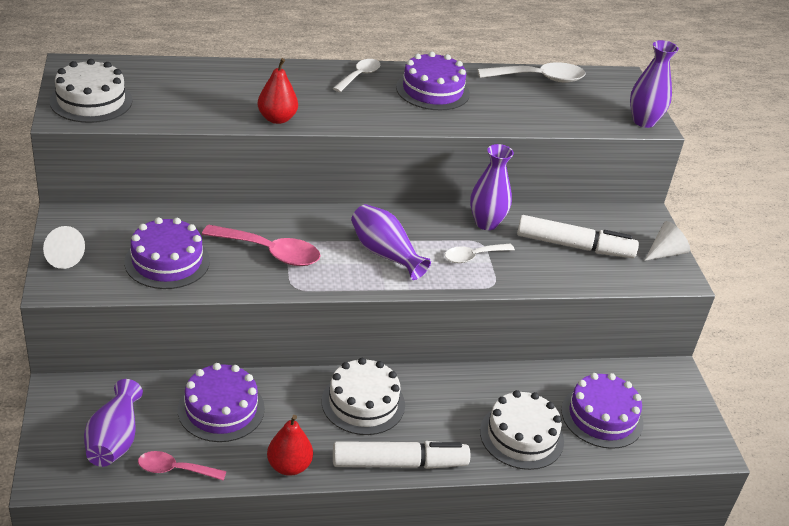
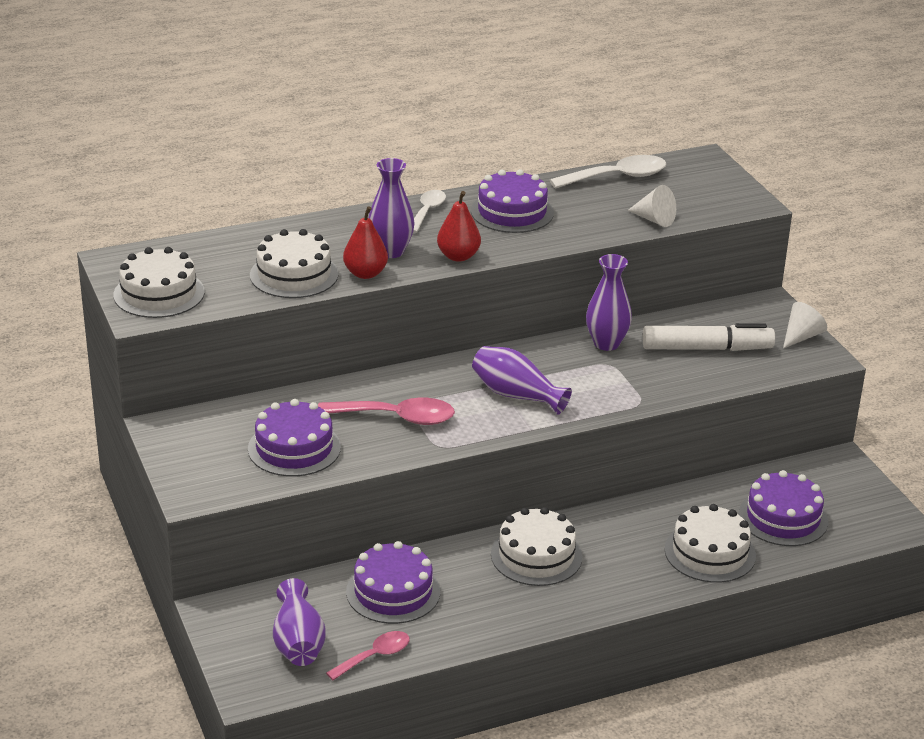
camera: 10 degrees left, 5 degrees down
white cone [43,226,85,269] -> white cone moved to [628,185,676,227]
pink spoon [138,451,227,481] -> pink spoon turned 150 degrees clockwise [326,631,410,680]
red pear [267,415,313,476] -> red pear moved to [437,191,481,262]
white marker [333,441,470,469] -> none
white spoon [445,244,515,263] -> none
purple vase [630,40,679,128] -> purple vase moved to [369,158,414,258]
none -> white cake [250,229,339,298]

